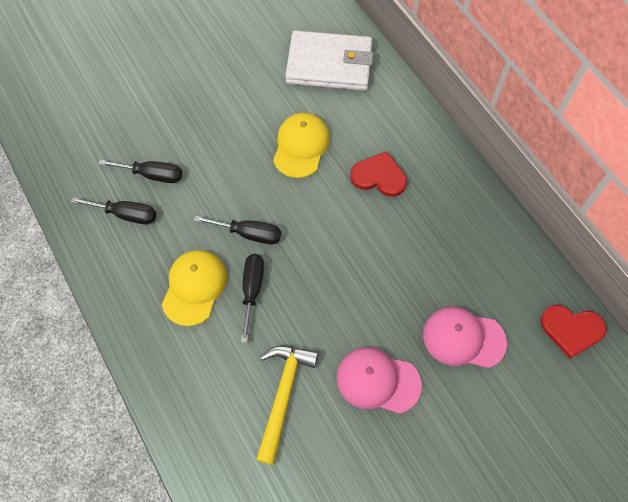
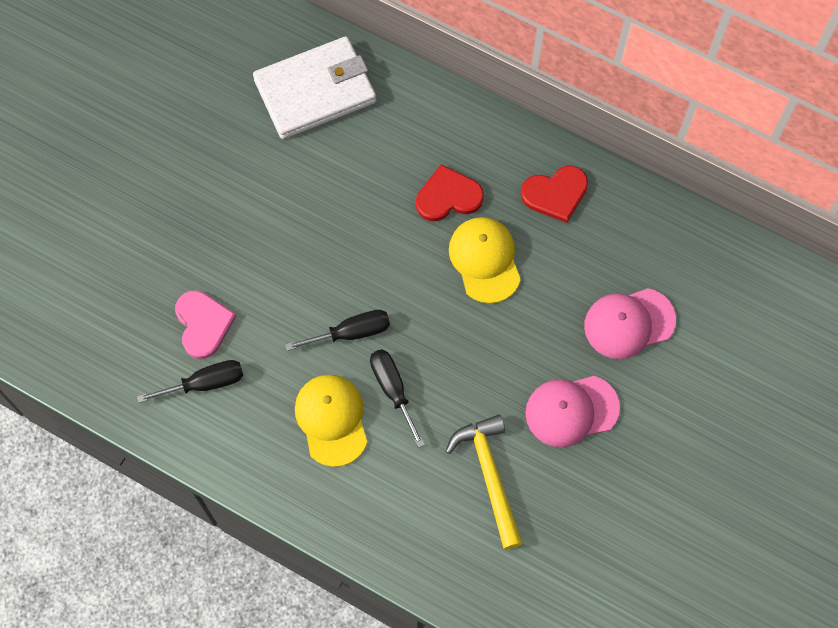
camera: 30 degrees left, 5 degrees up
black screwdriver [98,160,182,183] -> pink heart [175,290,237,359]
yellow cap [273,113,330,178] -> yellow cap moved to [449,217,521,304]
red heart [540,305,607,359] -> red heart moved to [521,165,588,223]

